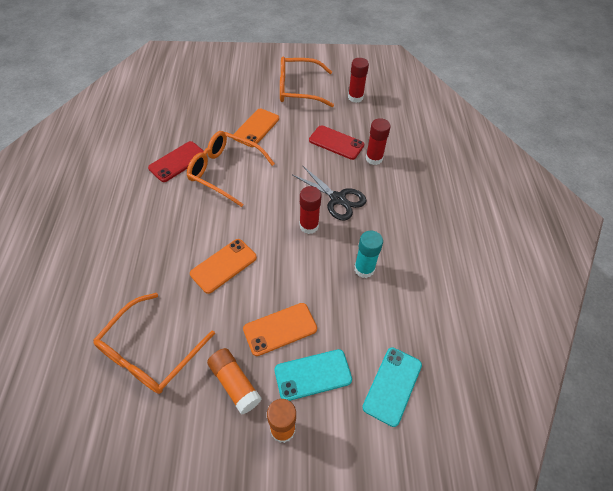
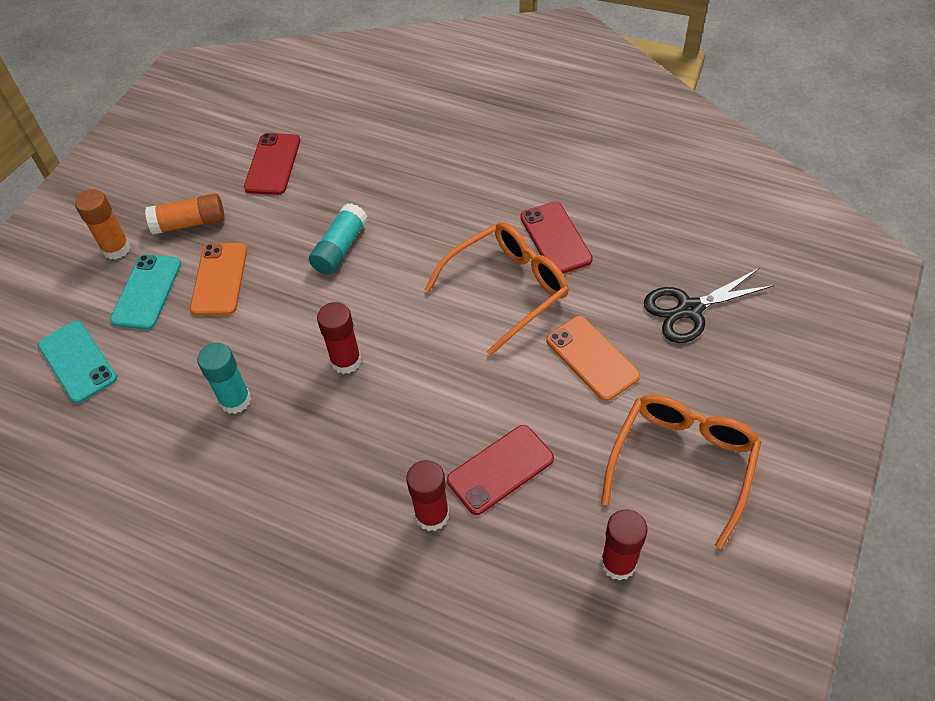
camera: 120 degrees right, 0 degrees up
orange glasses [94,293,215,394] -> red phone [244,133,300,195]
orange phone [190,239,257,294] -> turquoise glue stick [309,203,368,275]
black scissors [293,165,366,220] -> black scissors moved to [644,268,775,343]

